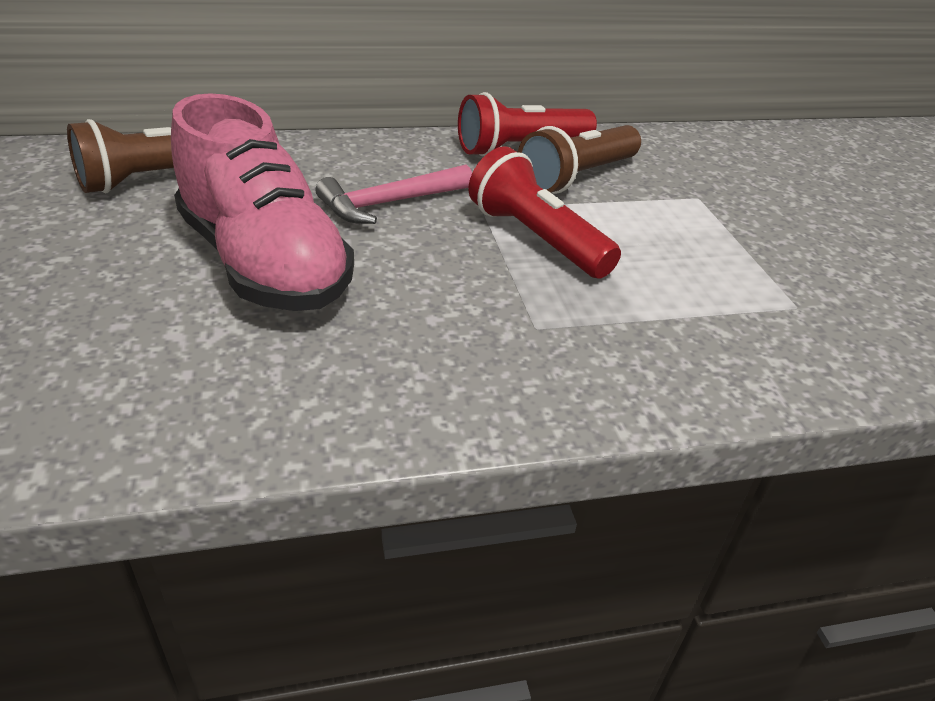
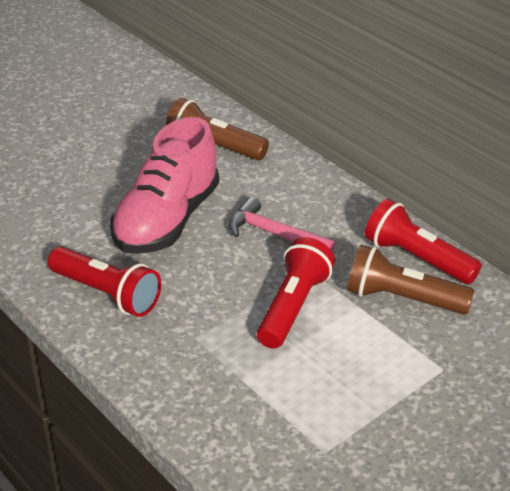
camera: 65 degrees right, 0 degrees up
none -> red flashlight [48,247,161,317]

